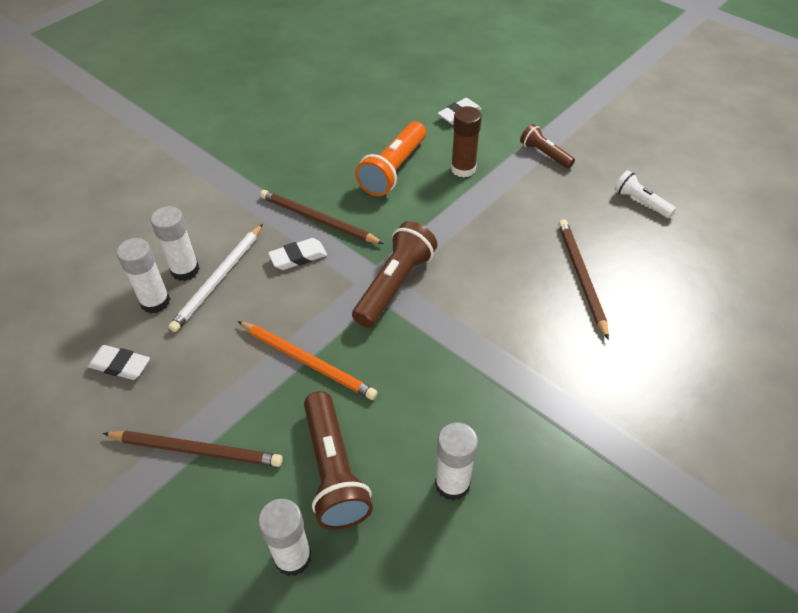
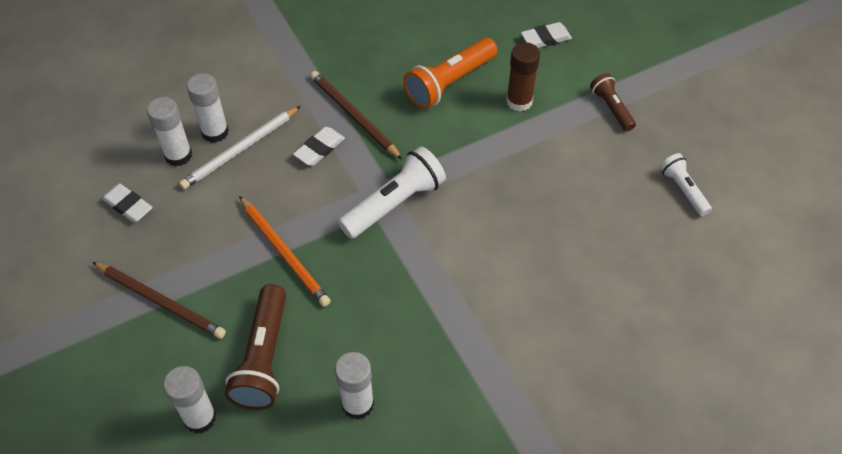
camera: 20 degrees right, 5 degrees up
white eraser [268,238,327,270] -> white eraser turned 45 degrees counterclockwise [293,127,345,166]
brown flashlight [352,221,438,328] -> white flashlight [338,146,446,239]
brown pencil [558,219,609,340] -> none

